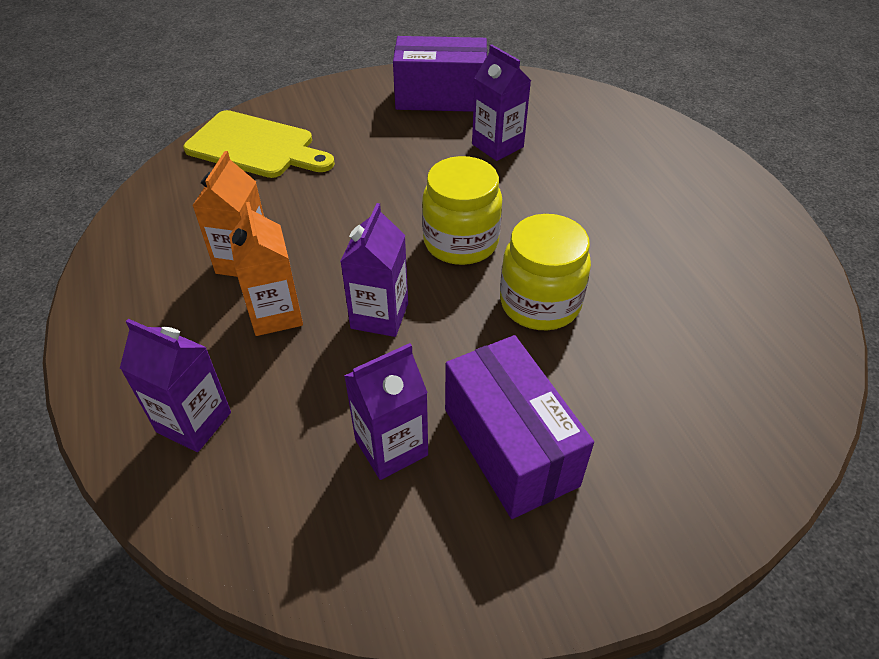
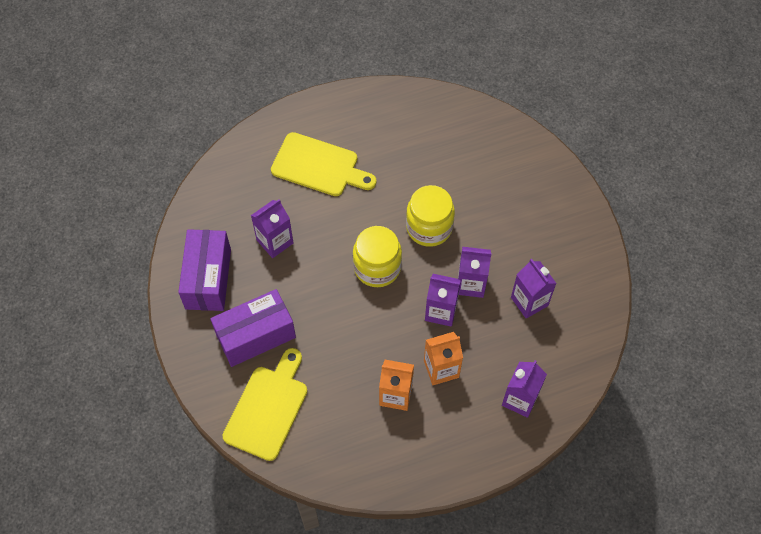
camera: 90 degrees left, 15 degrees up
purple box [445,335,594,519] -> purple box moved to [210,289,296,367]
none -> yellow cutting board [271,132,377,196]
none -> purple carton [458,247,491,298]

